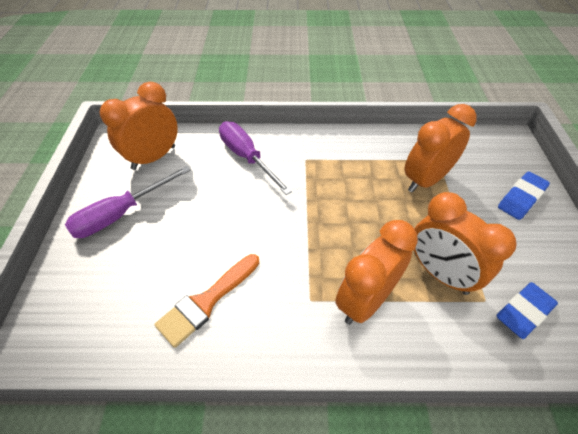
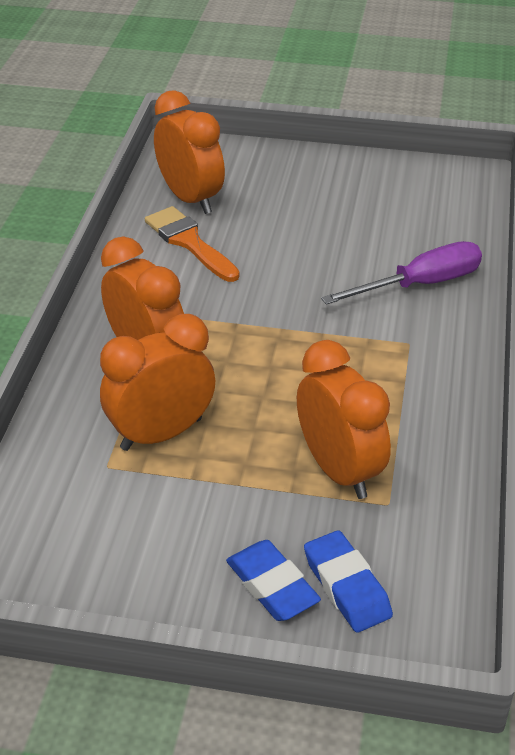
camera: 100 degrees right, 10 degrees down
purple screwdriver [65,166,190,238] -> none
orange clock [100,82,178,170] -> orange clock moved to [154,90,225,214]
blue eraser [496,282,558,339] -> blue eraser moved to [304,530,393,633]

